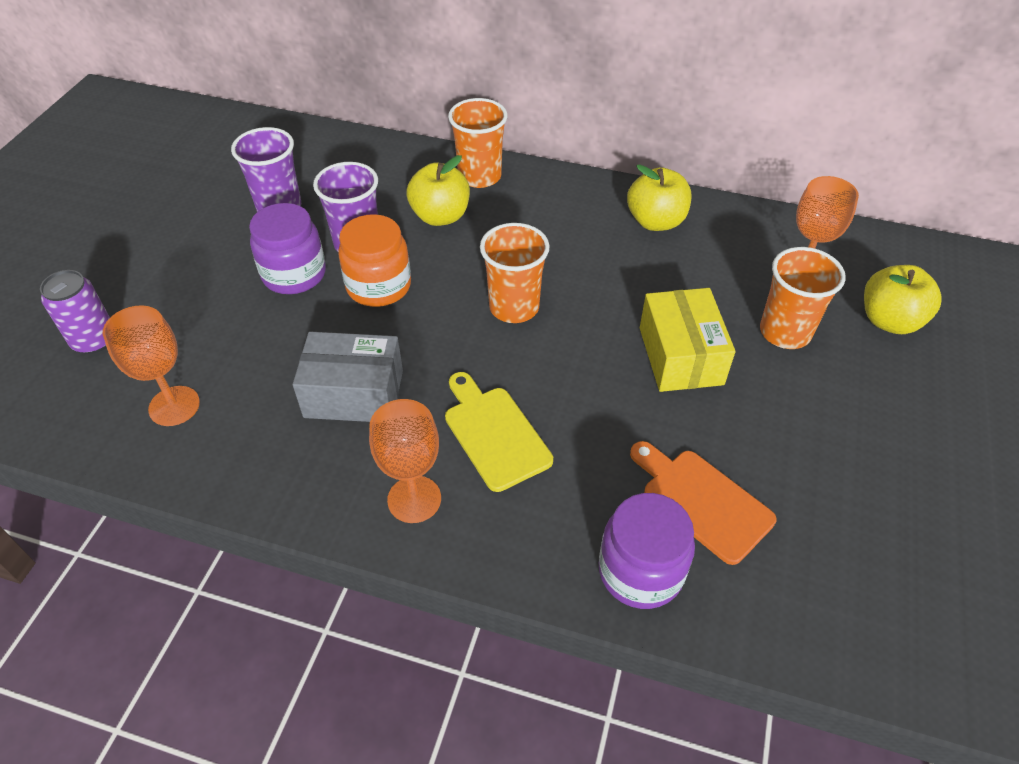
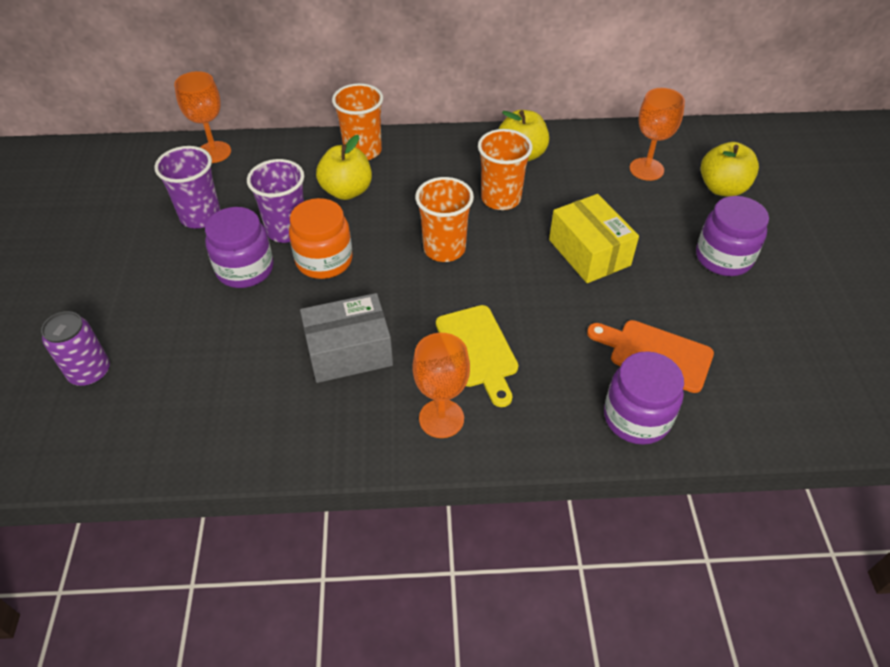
camera: 20 degrees left, 0 degrees up
orange goblet [103,305,200,426] -> orange goblet moved to [174,71,231,163]
yellow cutting board [445,372,553,492] -> yellow cutting board turned 150 degrees counterclockwise [436,305,518,407]
orange cup [760,247,846,349] -> orange cup moved to [478,129,533,210]
none -> purple jar [696,196,769,276]

